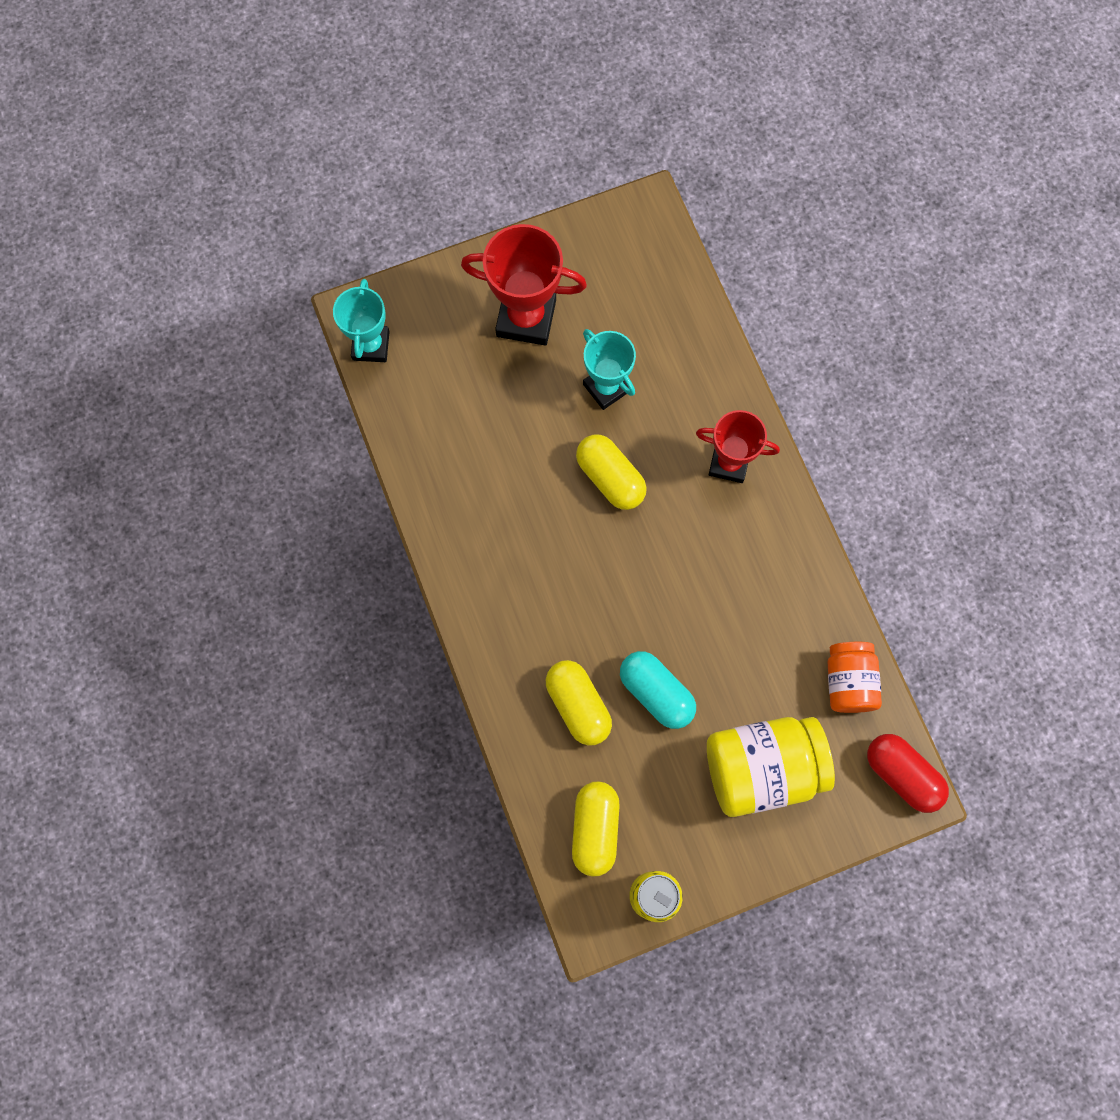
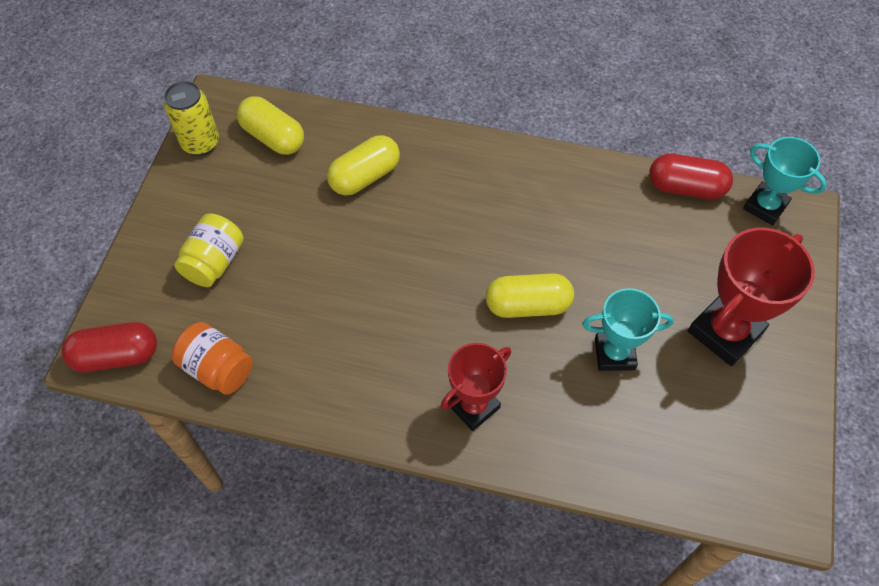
camera: 125 degrees right, 15 degrees down
yellow capsule [546,660,612,746] -> yellow capsule turned 45 degrees counterclockwise [327,135,400,195]
turquoise capsule [620,651,696,729] -> none
yellow jar [707,717,835,817] -> yellow jar [174,213,244,287], size x0.61
none -> red capsule [649,154,733,199]

